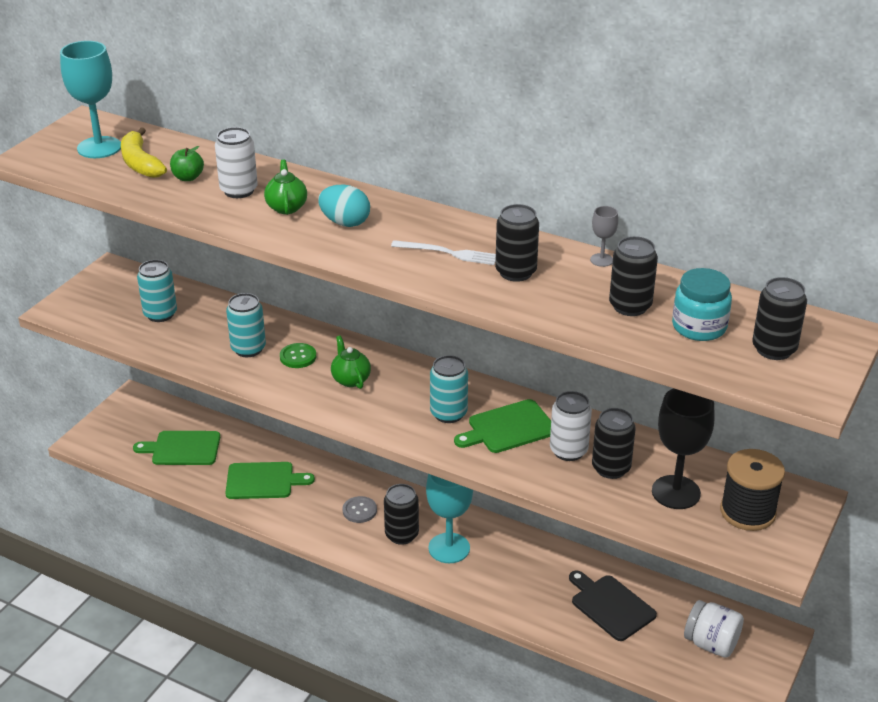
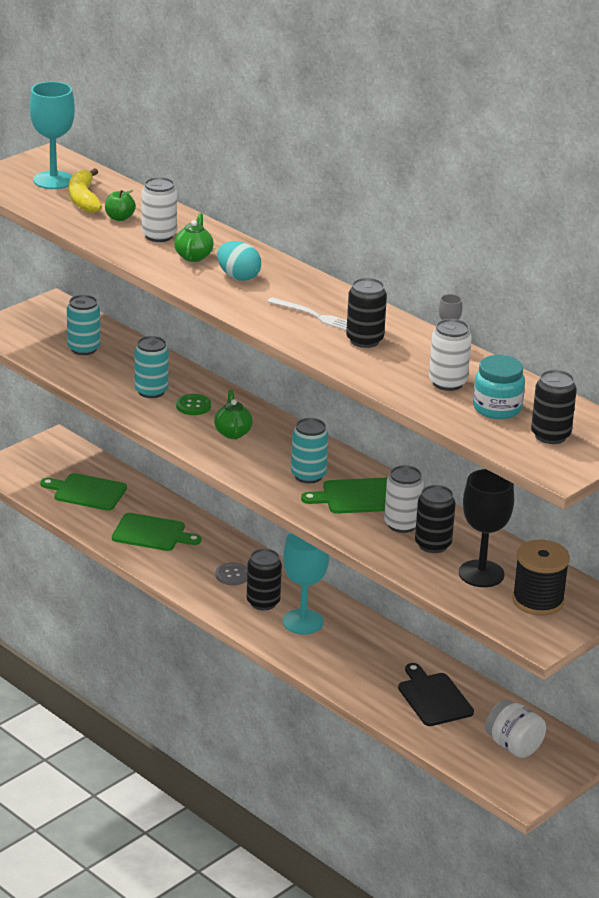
camera: 15 degrees right, 5 degrees down
black can [609,236,658,316] -> white can [429,319,472,391]

